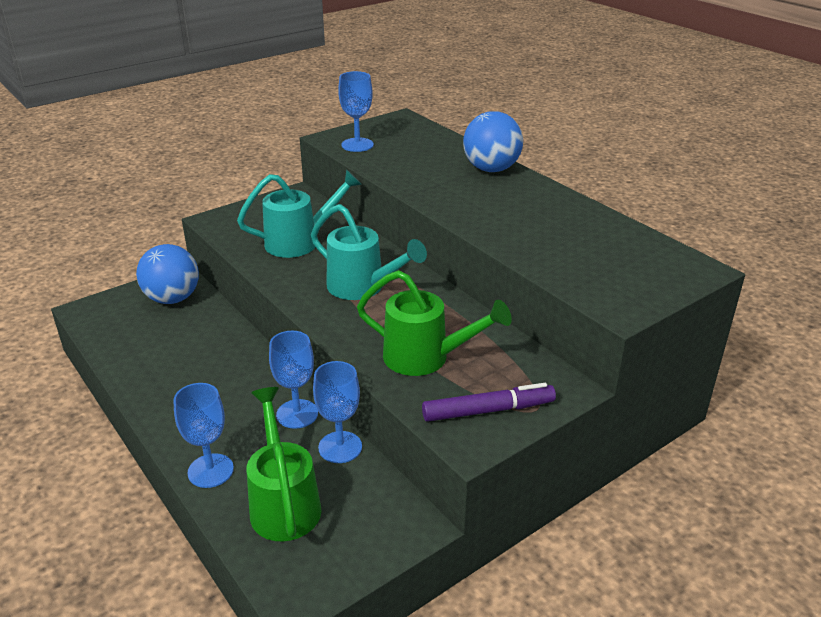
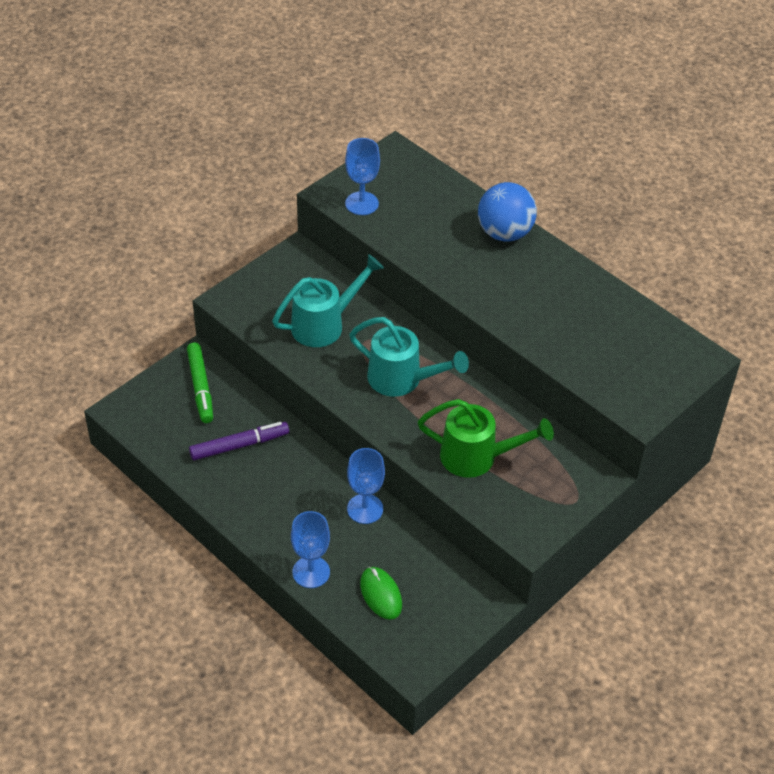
camera: 10 degrees left, 15 degrees up
blue ball [136,244,199,304] -> green marker [187,342,213,423]
green watering can [247,387,322,542] -> green mouse [360,567,402,620]
blue goblet [313,361,362,463] -> none
purple marker [422,383,556,422] -> purple marker moved to [189,422,289,460]

